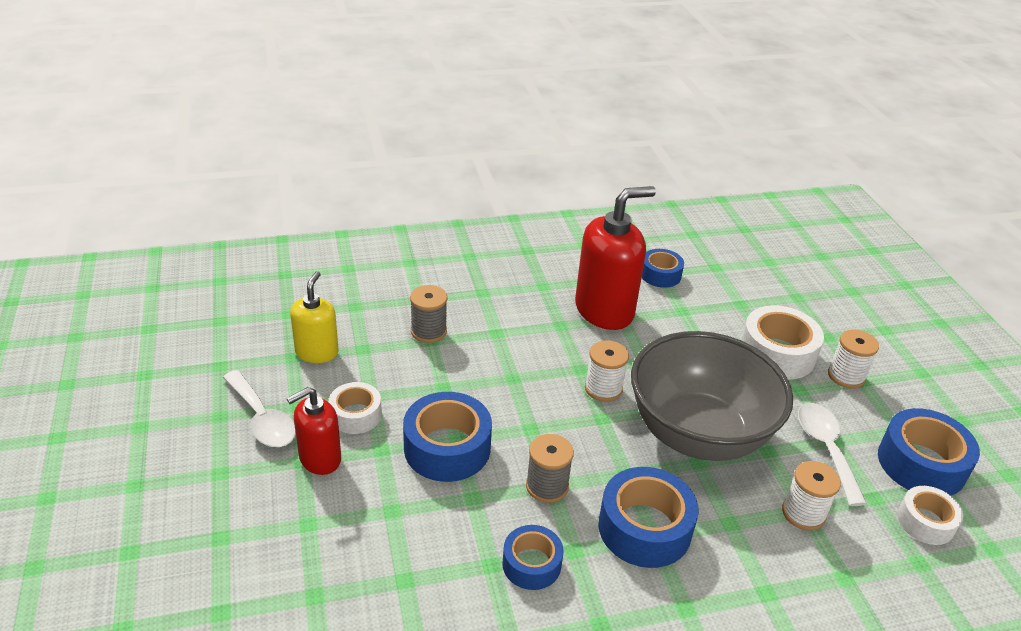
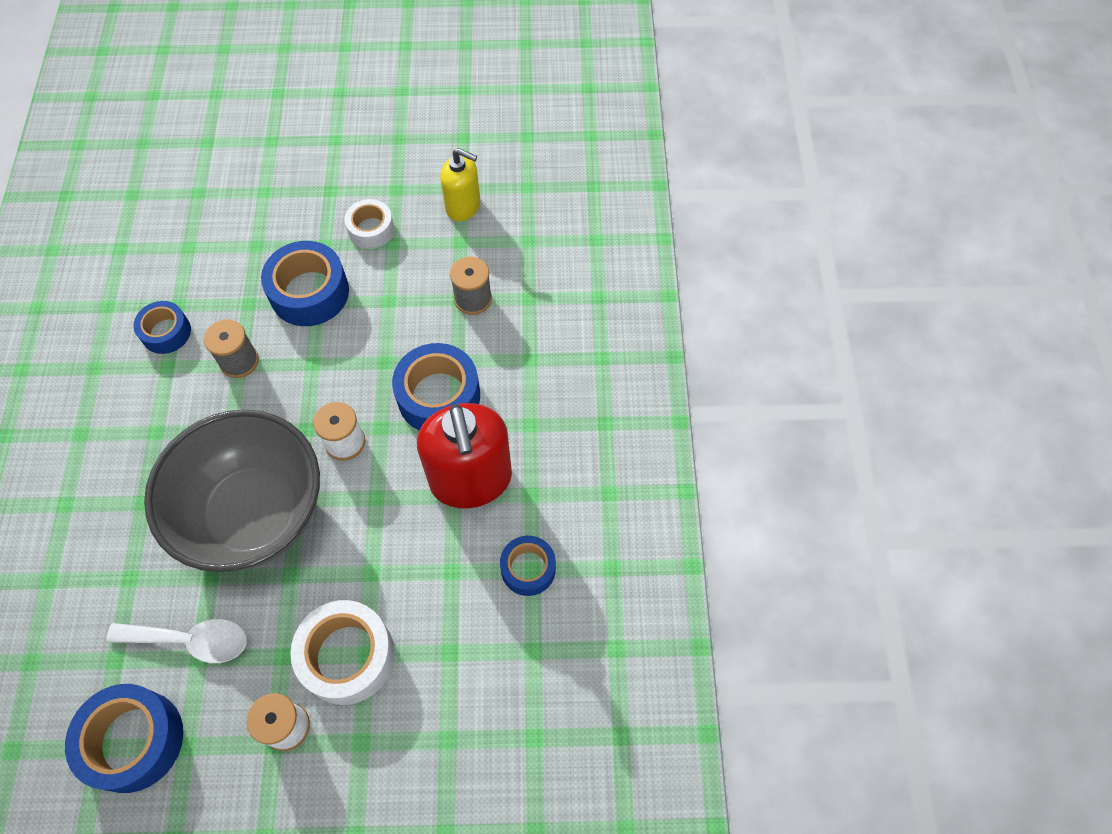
camera: 105 degrees right, 25 degrees up
white spoon [223,370,296,447] -> none
red soap dispenser [287,387,341,475] -> none
blue tape [598,467,699,568] -> blue tape moved to [392,343,480,430]
white spool [782,461,841,530] -> none
white tape [897,486,963,545] -> none

